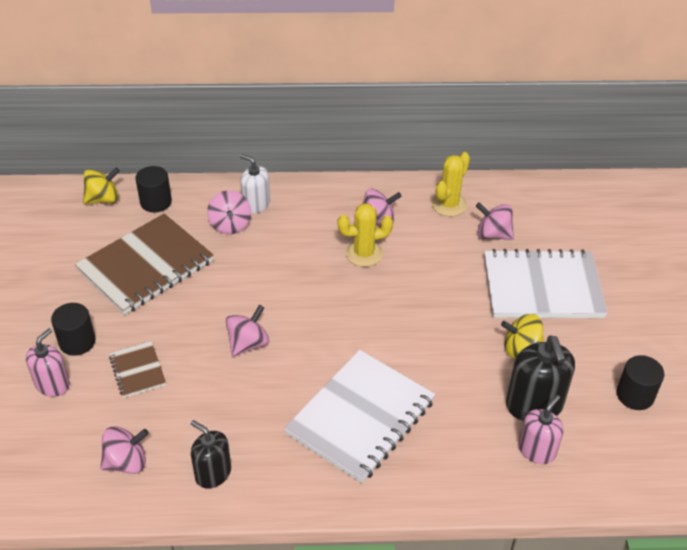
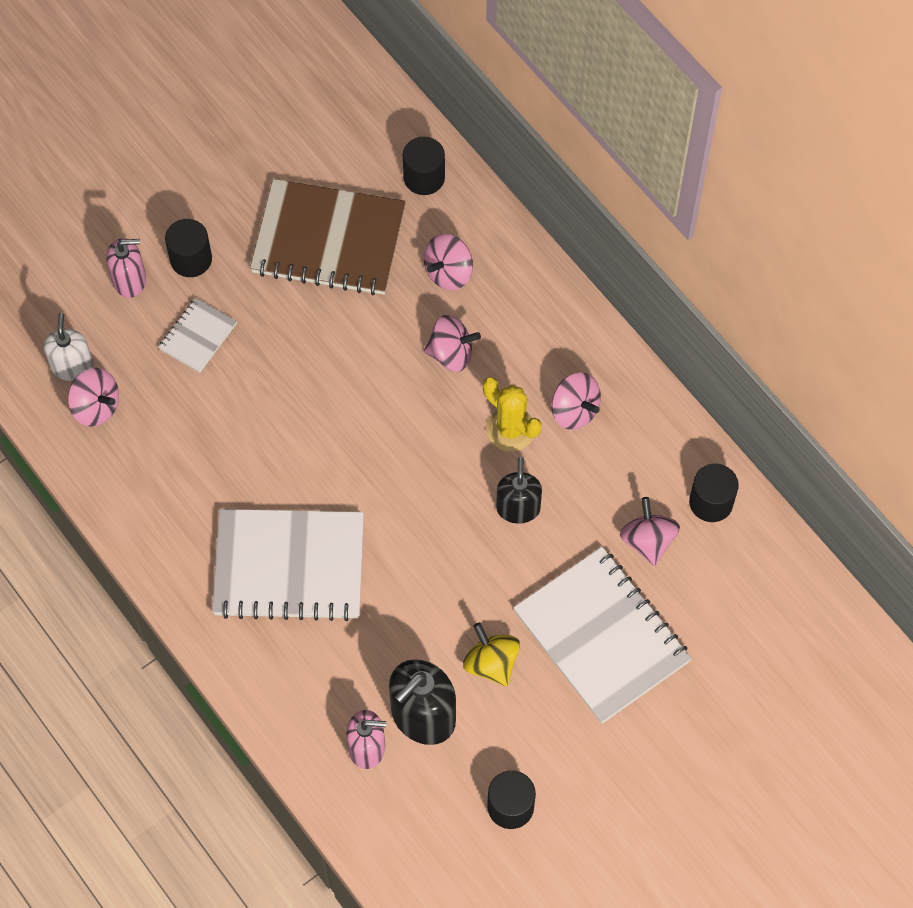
camera: 55 degrees right, 20 degrees up
yellow spinning top [83,168,120,204] -> none
brown notebook [109,341,166,398] -> white notebook [158,298,237,373]
black soap dispenser [191,420,231,489] -> black soap dispenser moved to [496,457,542,524]
pink spinning top [226,305,269,357] -> pink spinning top moved to [424,315,481,372]
white soap dispenser [240,154,270,214] -> white soap dispenser moved to [43,313,94,381]
yellow cactus [431,152,470,216] -> none
none -> black cylinder [689,463,739,522]

